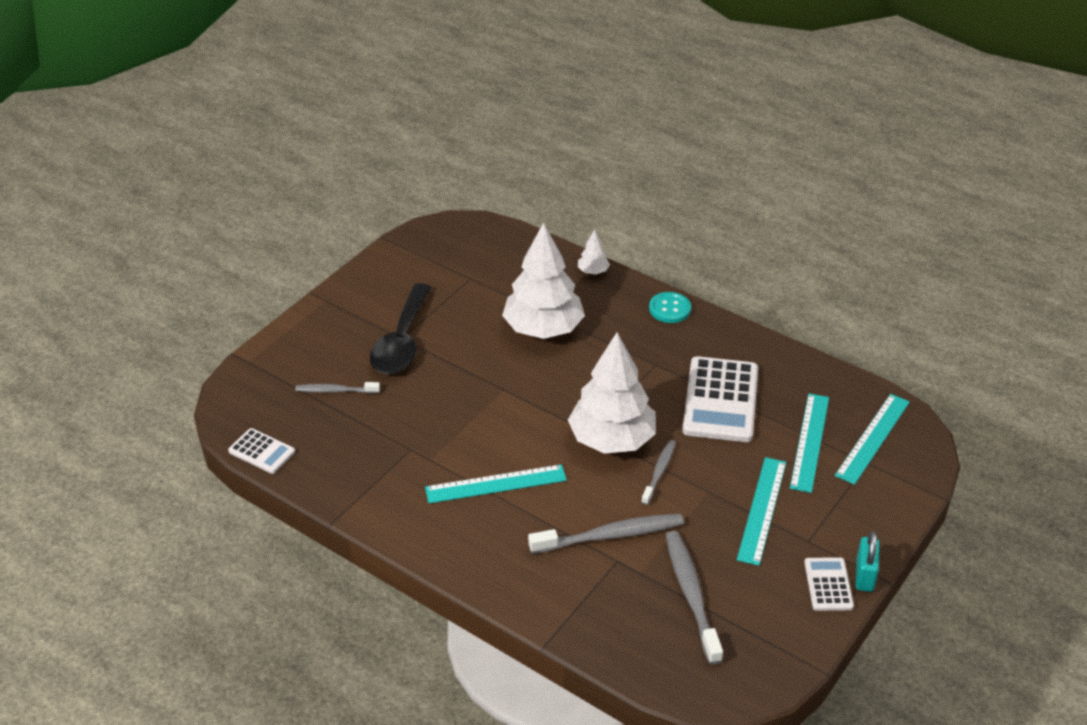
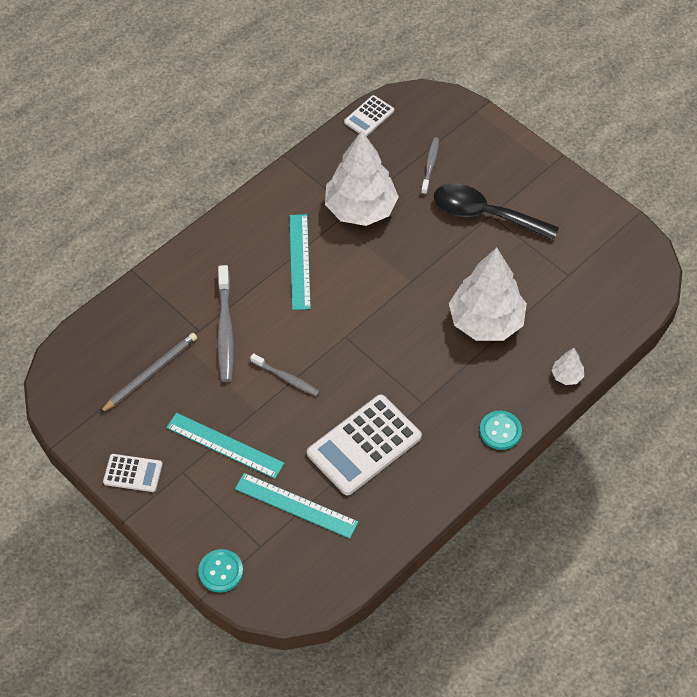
camera: 100 degrees right, 15 degrees up
white tree [568,332,656,454] -> white tree moved to [325,131,399,226]
grey toothbrush [665,531,723,665] -> grey pencil [100,333,197,413]
white calculator [682,356,758,442] -> white calculator turned 60 degrees counterclockwise [307,395,422,495]
turquoise ruler [835,394,910,485] -> none
turquoise padlock [855,531,880,592] -> none
none -> turquoise button [198,549,243,593]

